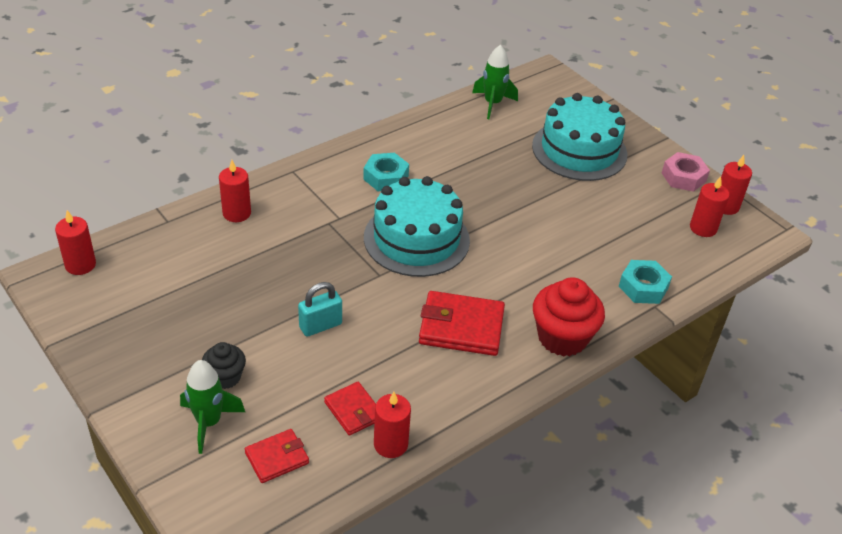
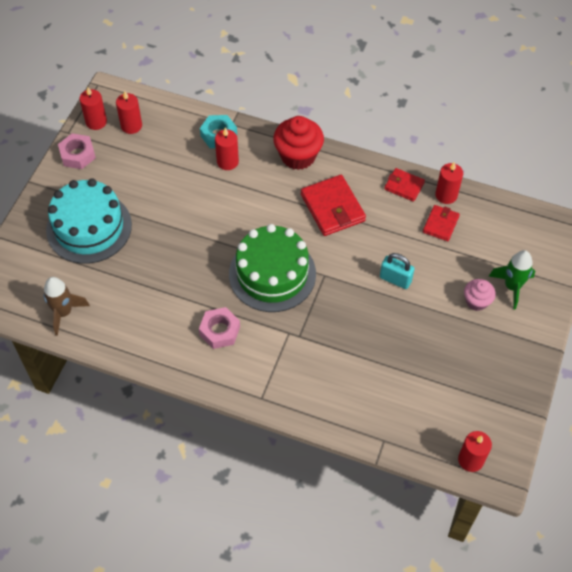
camera: 120 degrees left, 15 degrees up
black cupcake [202,342,246,389] -> pink cupcake [464,279,496,311]
red candle [219,160,251,222] -> red candle moved to [215,128,239,170]
red wallet [245,429,309,483] -> red wallet moved to [384,168,425,202]
turquoise nut [363,153,409,191] -> pink nut [199,307,240,349]
turquoise cake [364,176,470,277] -> green cake [229,224,316,312]
green rocket [472,45,518,119] -> brown rocket [43,277,90,336]

